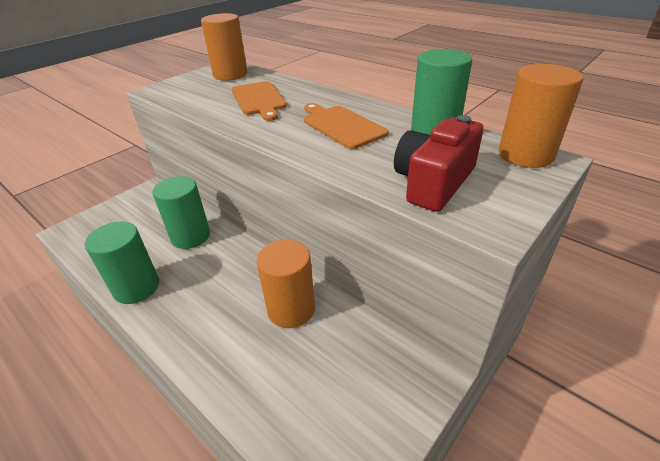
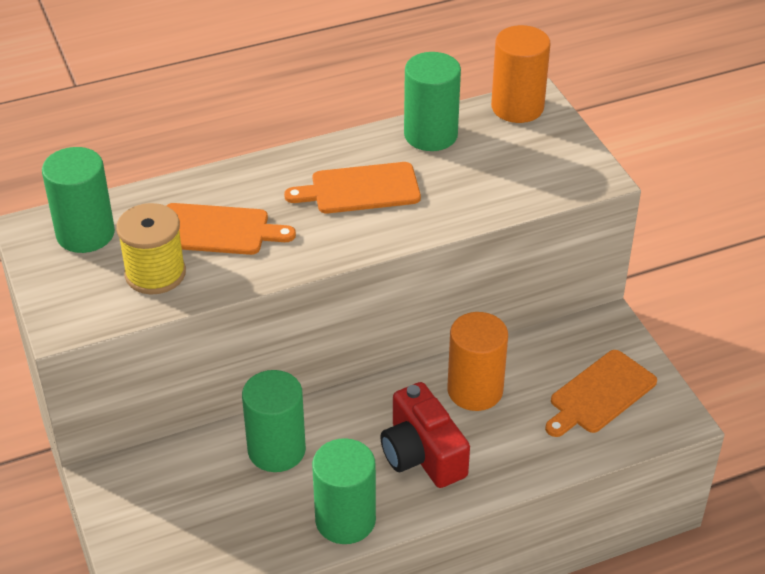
camera: 65 degrees left, 5 degrees up
orange cylinder [201,13,248,81] -> green cylinder [42,147,115,253]
red camera [394,115,483,212] -> red camera moved to [380,382,470,488]
none -> yellow spool [116,203,186,294]
none -> orange cutting board [545,350,657,437]

